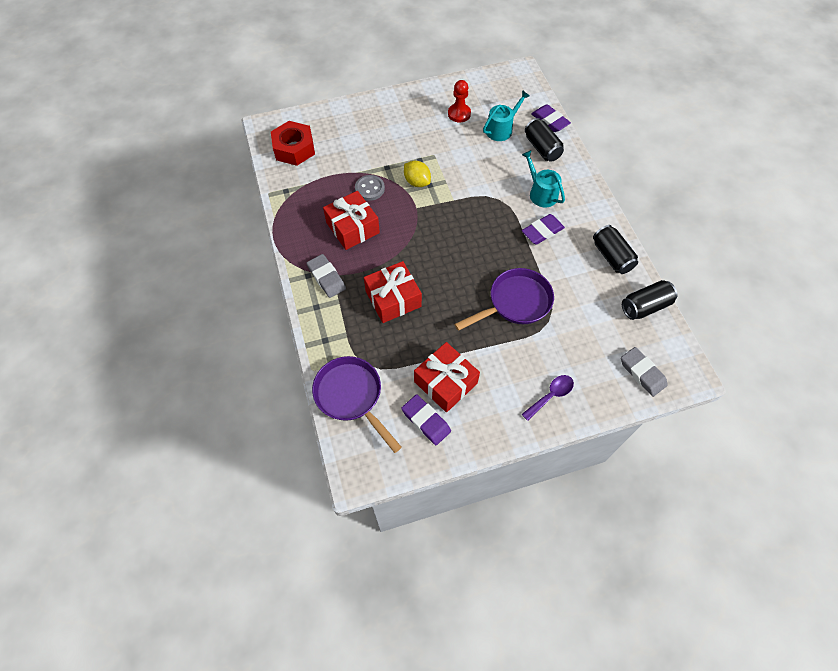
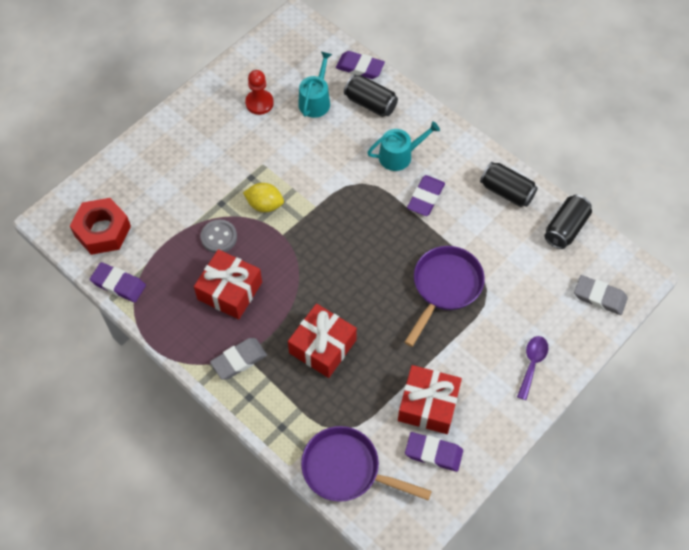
camera: 30 degrees left, 0 degrees up
grey eraser [307,254,346,298] -> grey eraser turned 60 degrees counterclockwise [210,338,267,380]
turquoise watering can [522,150,565,207] -> turquoise watering can turned 135 degrees clockwise [367,121,440,171]
none -> purple eraser [90,262,146,303]

